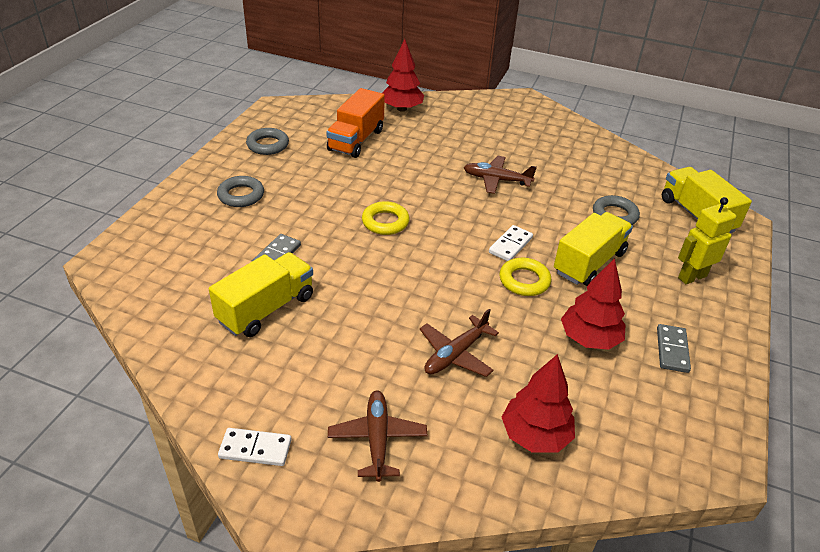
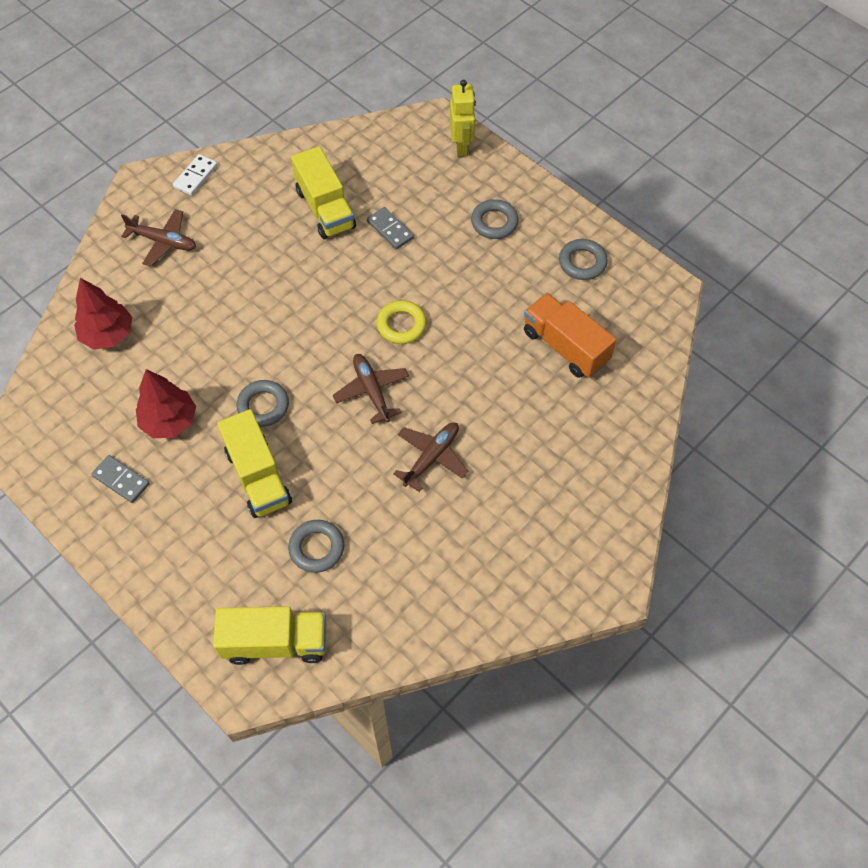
camera: 115 degrees right, 20 degrees up
red tree [382,39,424,112] -> none
brown plane [420,309,499,377] -> brown plane moved to [333,354,409,424]
white domino [489,225,533,261] -> none
yellow ring [500,258,551,296] -> grey ring [237,380,289,427]
yellow robot [678,197,736,284] -> yellow robot moved to [450,80,476,157]

